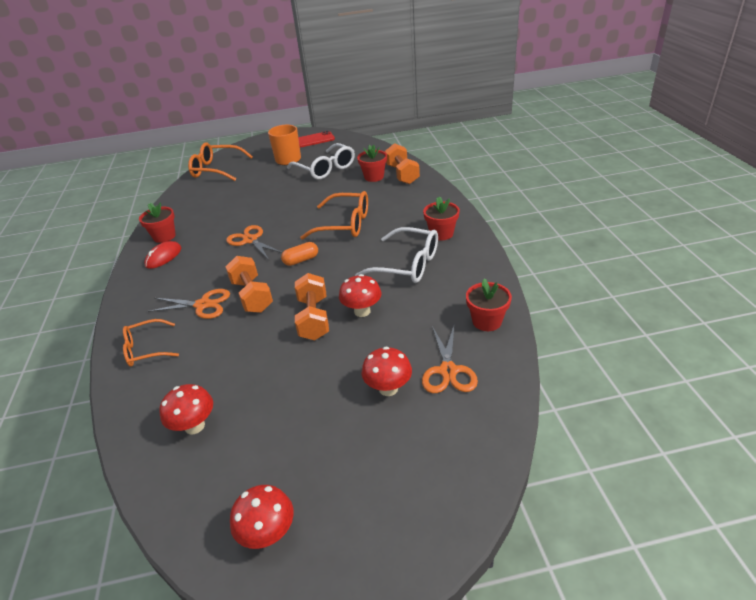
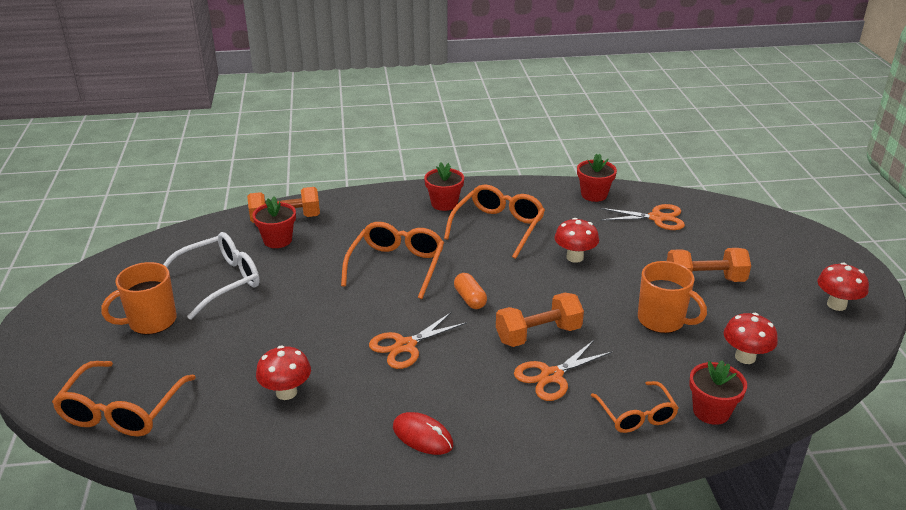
camera: 90 degrees left, 5 degrees down
red flower pot [139,202,176,243] -> red flower pot moved to [689,360,747,425]
orange scissors [147,289,230,319] -> orange scissors turned 135 degrees counterclockwise [514,340,613,401]
orange dumbbell [295,273,329,340] -> orange dumbbell moved to [667,248,751,282]
red phone [298,131,335,147] -> none
white glasses [355,227,438,283] -> orange glasses [444,184,545,259]
red mushroom [362,347,412,396] -> red mushroom moved to [256,346,311,400]
none -> orange mug [638,261,707,333]

